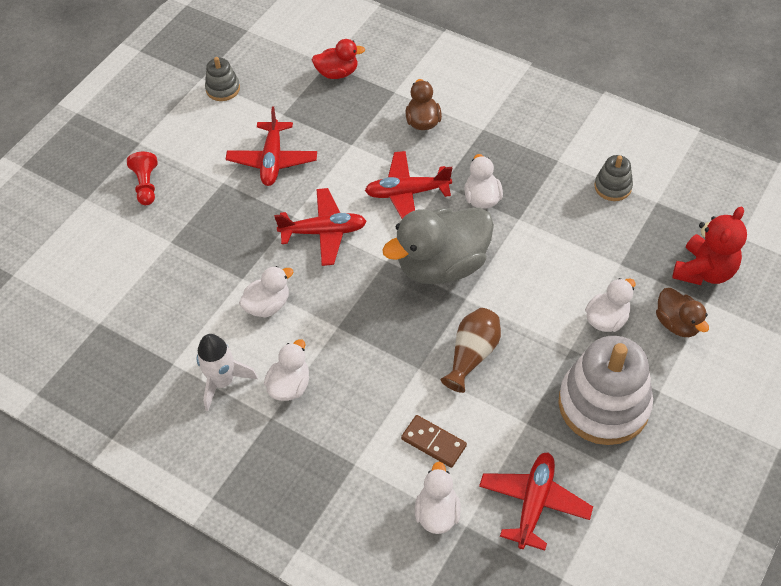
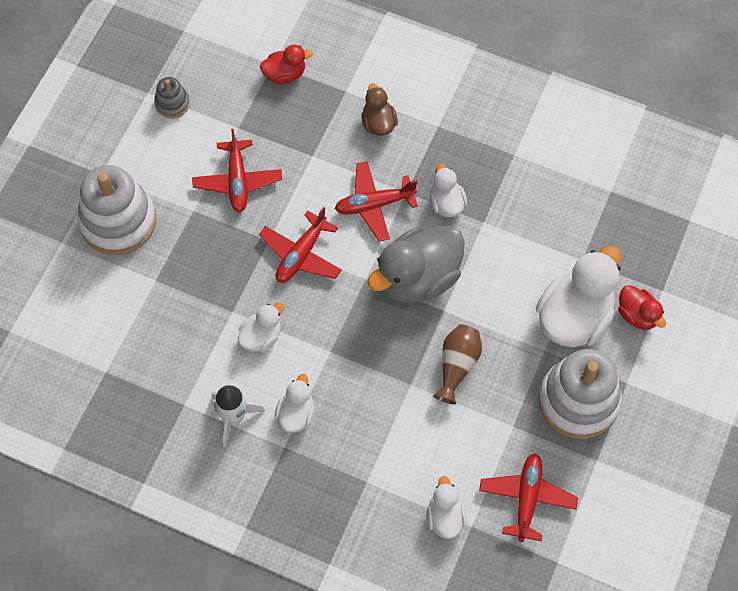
camera: 10 degrees left, 10 degrees up
red pawn [127,152,158,205] -> white stacking toy [77,165,156,255]
red plane [274,188,367,266] -> red plane turned 135 degrees clockwise [259,207,341,283]
brown domino [401,415,467,468] -> none
white duck [585,278,635,332] -> white duck [536,246,621,347], size x1.94
grey stacking toy [594,155,633,201] -> none
brown duck [656,288,709,337] -> red duck [618,285,666,330]
red teddy bear [672,207,747,285] -> none

